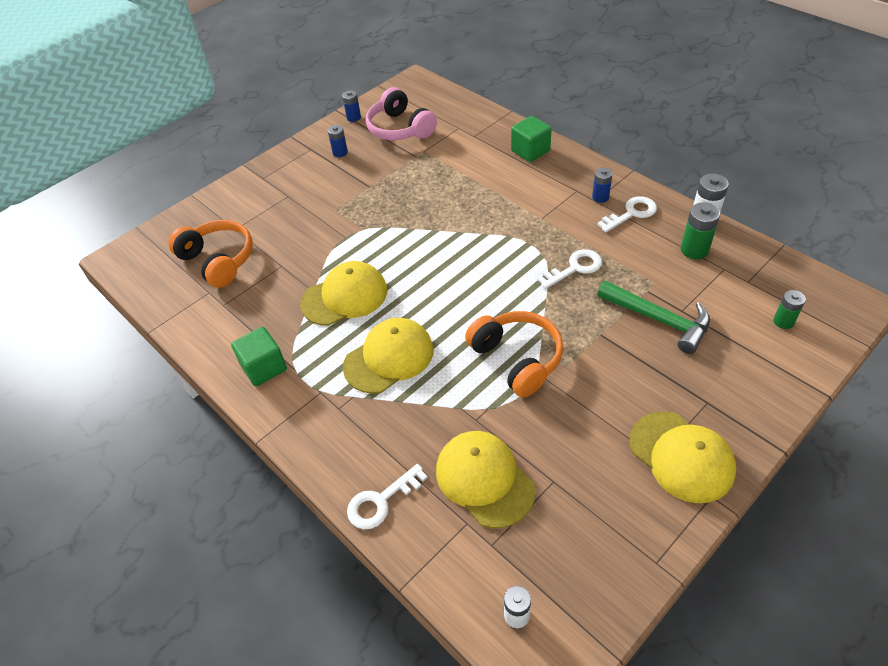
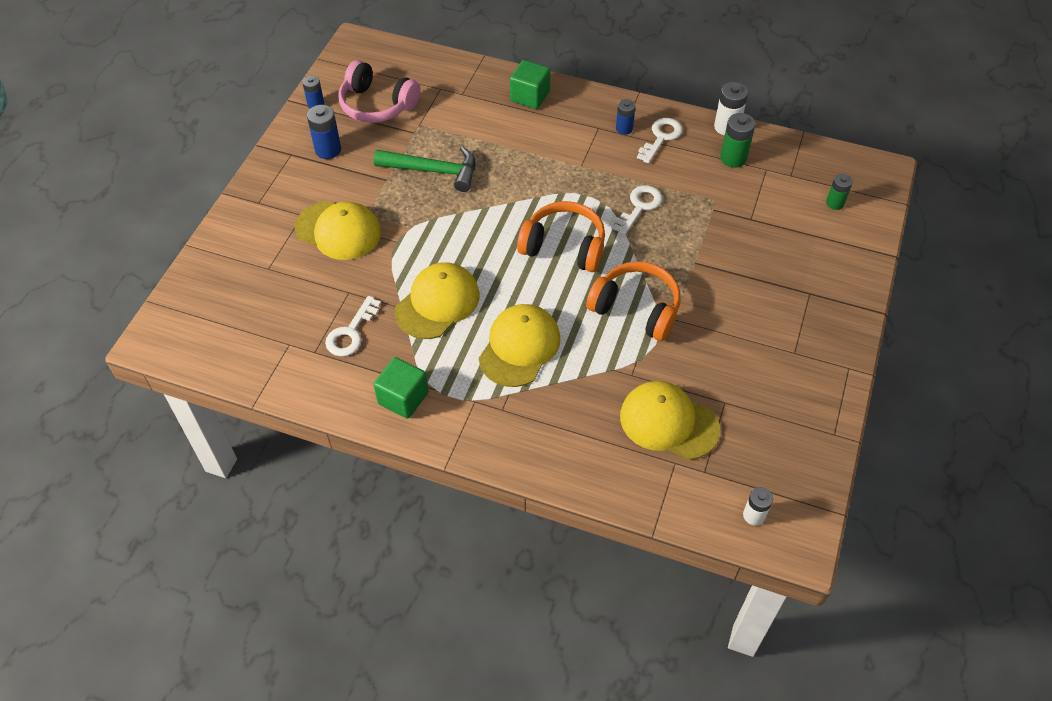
camera: 30 degrees left, 5 degrees up
orange headphones [168,220,253,288] -> orange headphones moved to [517,201,605,272]
blue battery [328,125,348,157] -> blue battery [307,105,341,159], size x1.51
white key [347,464,428,529] -> white key moved to [325,296,381,356]
green hammer [597,281,710,354] -> green hammer moved to [374,146,475,192]
yellow cap [629,411,736,503] -> yellow cap moved to [295,201,381,260]

